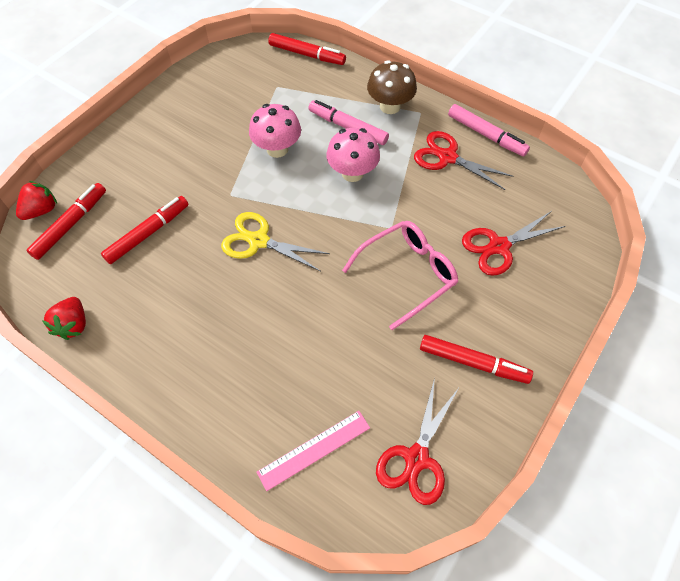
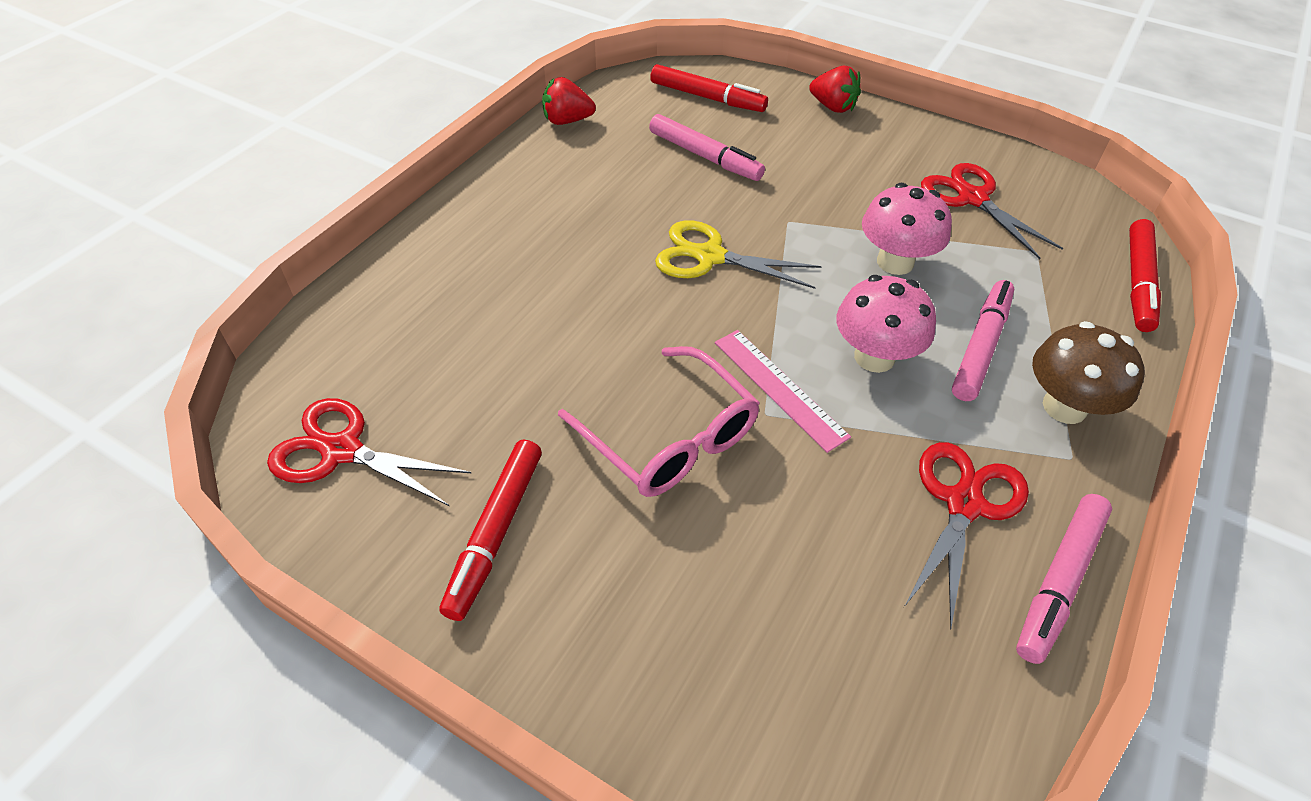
camera: 85 degrees right, 10 degrees down
red strawberry [16,181,57,220] -> red strawberry moved to [809,66,861,113]
red marker [101,196,189,264] -> pink marker [649,114,765,181]
yellow scissors [221,212,330,271] -> yellow scissors turned 90 degrees counterclockwise [655,220,822,289]
pink ruler [256,411,370,491] -> pink ruler moved to [715,330,851,453]
red scissors [462,211,566,276] -> red scissors moved to [921,163,1064,259]

